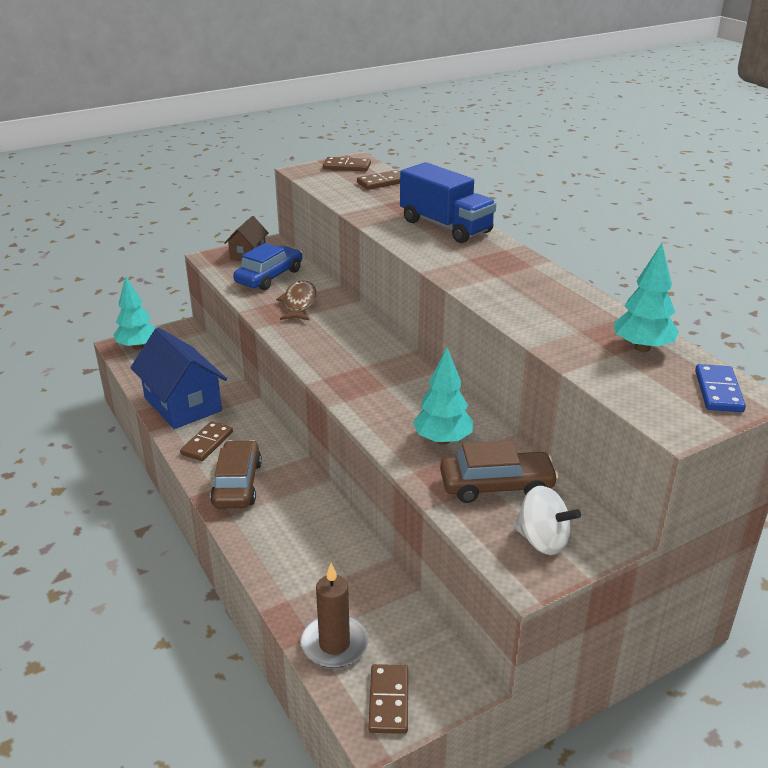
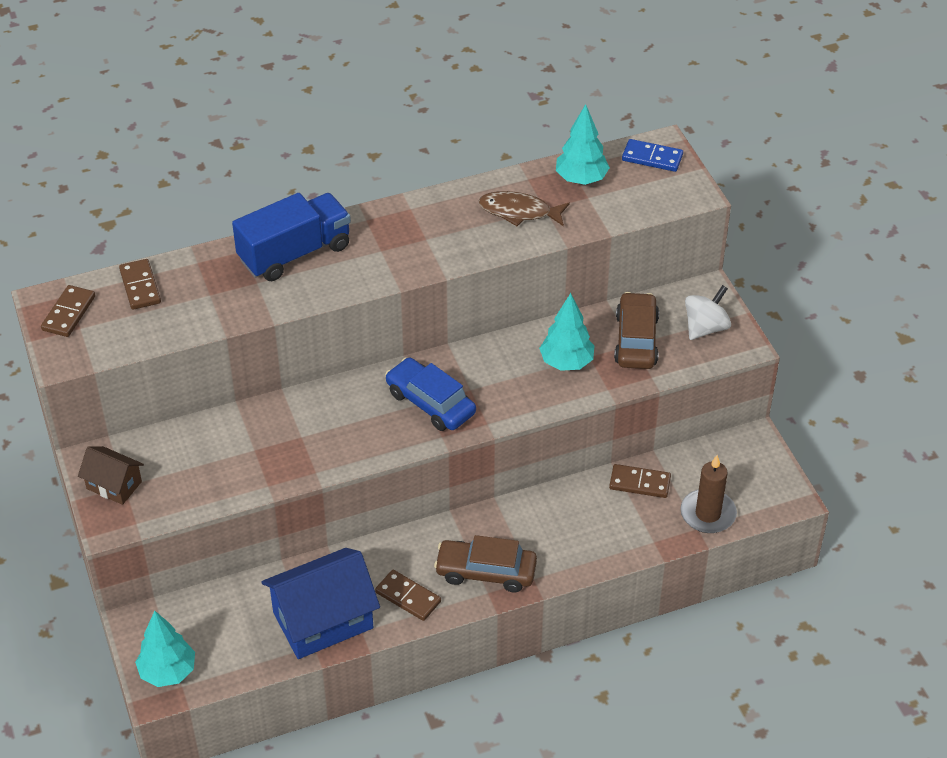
camera: 80 degrees left, 15 degrees up
blue car [233,243,302,290] -> blue car moved to [385,358,476,431]
brown fish [276,280,317,321] -> brown fish moved to [478,191,570,227]
brown domino [368,664,408,734] -> brown domino moved to [609,464,671,498]

